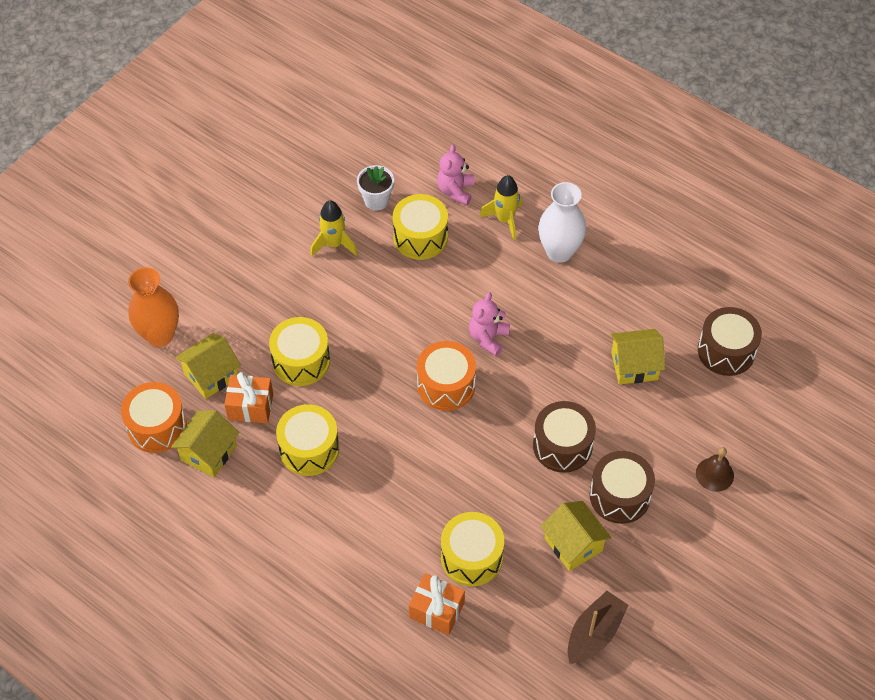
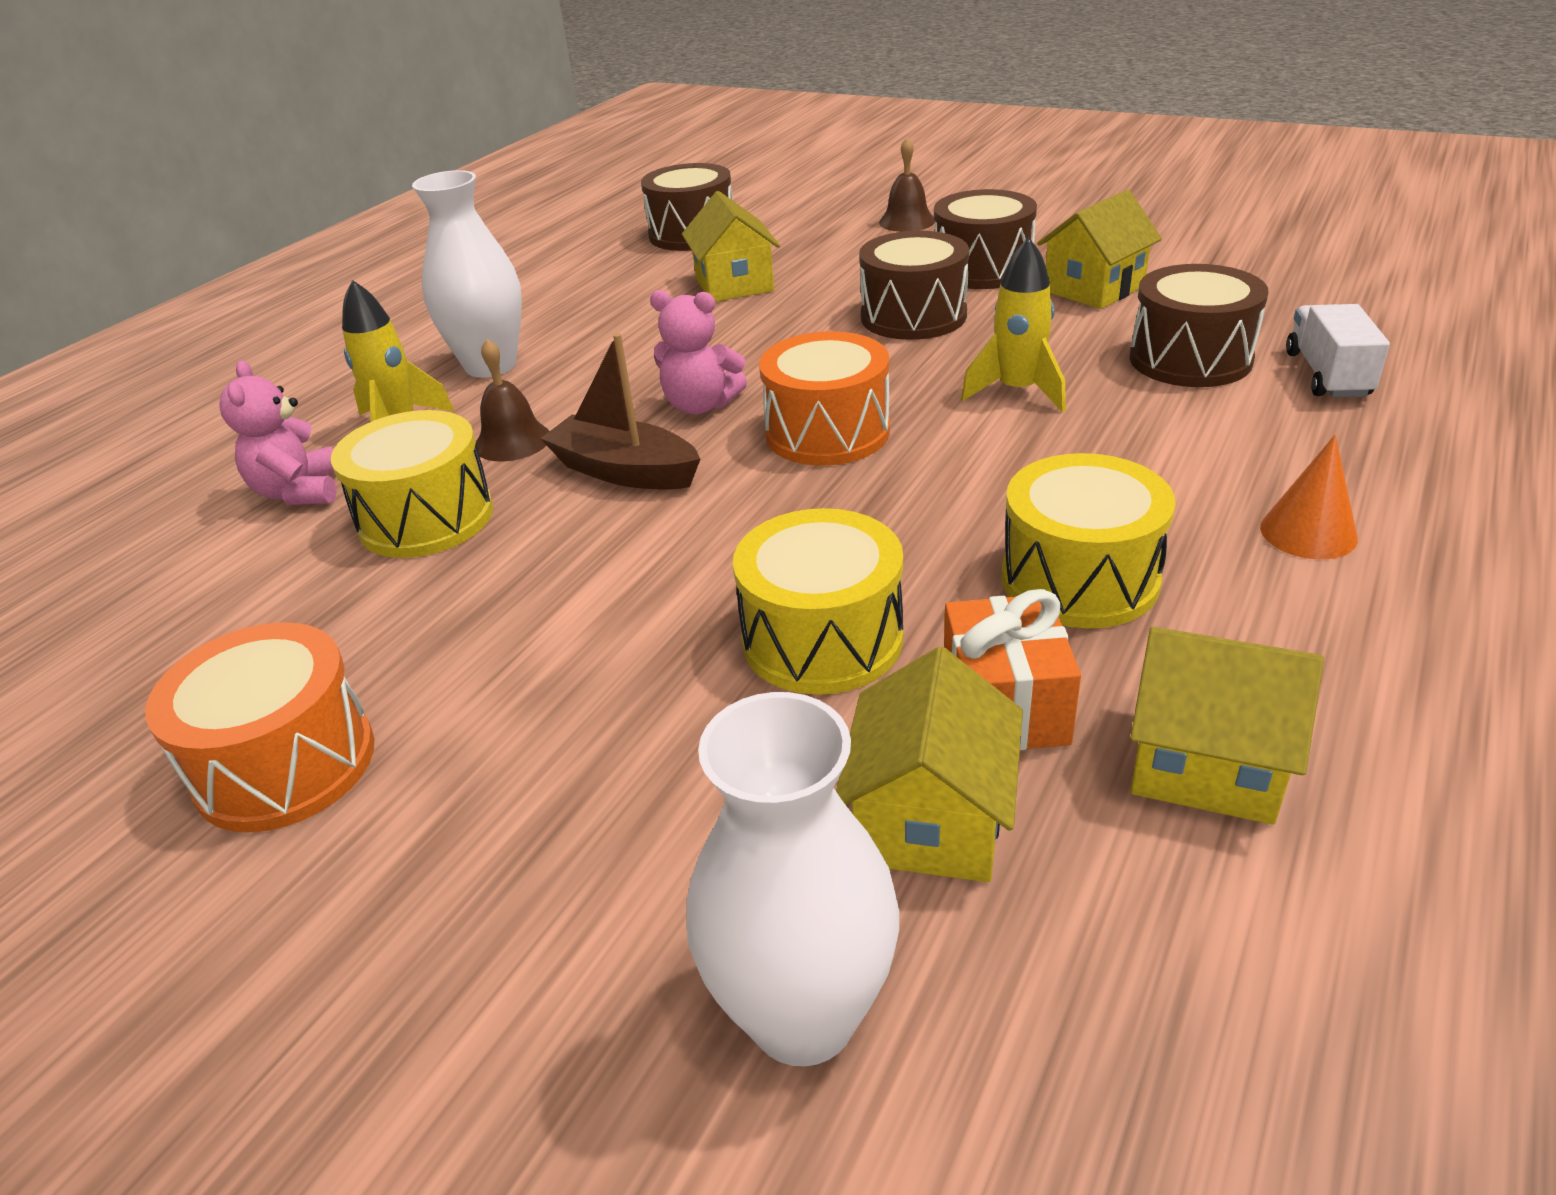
camera: 95 degrees left, 20 degrees down
orange drum [121,382,187,453] -> orange drum moved to [145,622,374,833]
orange vase [128,267,179,347] -> white vase [686,692,899,1067]
yellow house [175,333,241,399] -> yellow house turned 60 degrees clockwise [836,647,1023,882]
yellow rocket [310,200,357,257] -> yellow rocket moved to [961,237,1066,412]
white flower pot [357,165,394,211] -> none
orange gift [409,573,465,635] -> white truck [1286,304,1390,397]
pink teddy bear [437,145,474,205] -> pink teddy bear turned 75 degrees clockwise [219,360,337,505]
yellow drum [441,512,504,586] -> brown drum [1129,264,1269,387]
brown boat [568,591,629,664] -> brown boat moved to [540,333,700,490]
none -> brown bell [475,339,549,462]
none -> orange cone [1260,435,1358,560]

